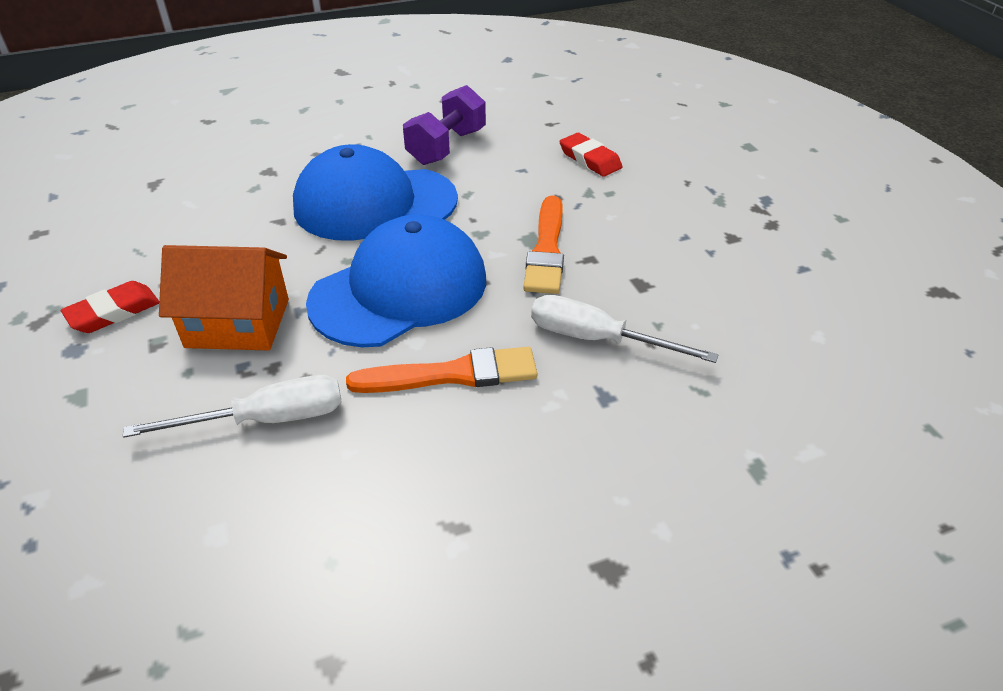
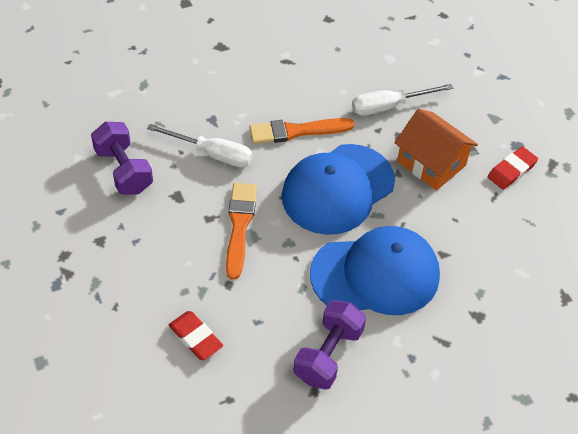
camera: 175 degrees right, 10 degrees up
orange house [159,245,289,350] -> orange house turned 45 degrees clockwise [395,109,478,191]
none -> purple dumbbell [91,122,153,195]

